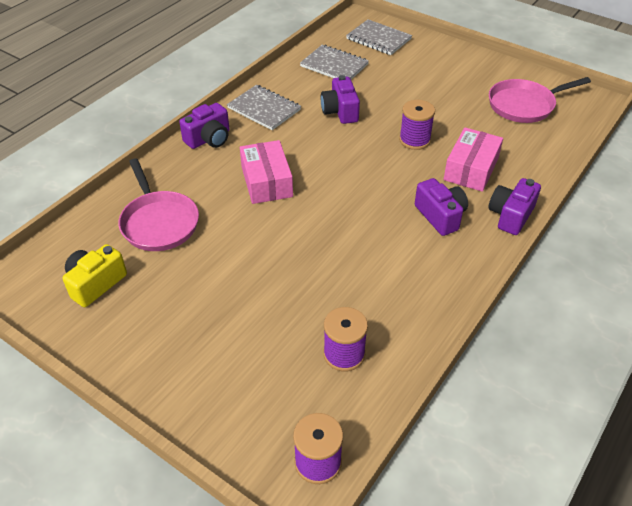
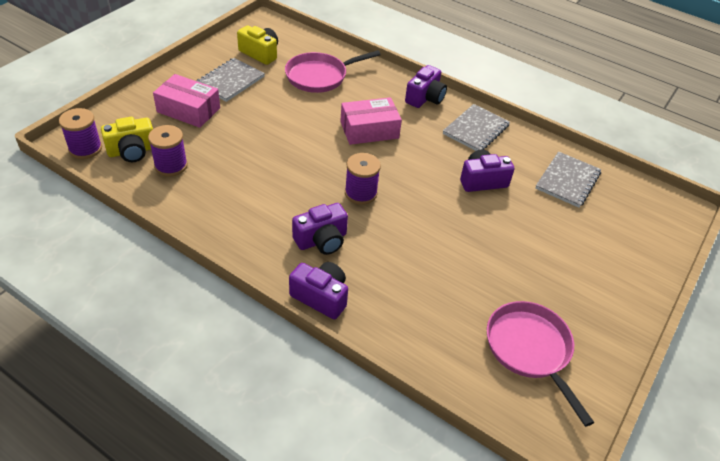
camera: 85 degrees right, 0 degrees up
purple camera [179,103,229,149] -> purple camera turned 105 degrees counterclockwise [405,65,447,108]
grey notebook [346,19,412,55] -> grey notebook moved to [197,58,265,102]
purple spool [399,100,435,150] -> purple spool moved to [345,153,381,205]
pink box [444,127,503,192] -> pink box moved to [153,74,220,128]
none -> yellow camera [101,117,153,162]

